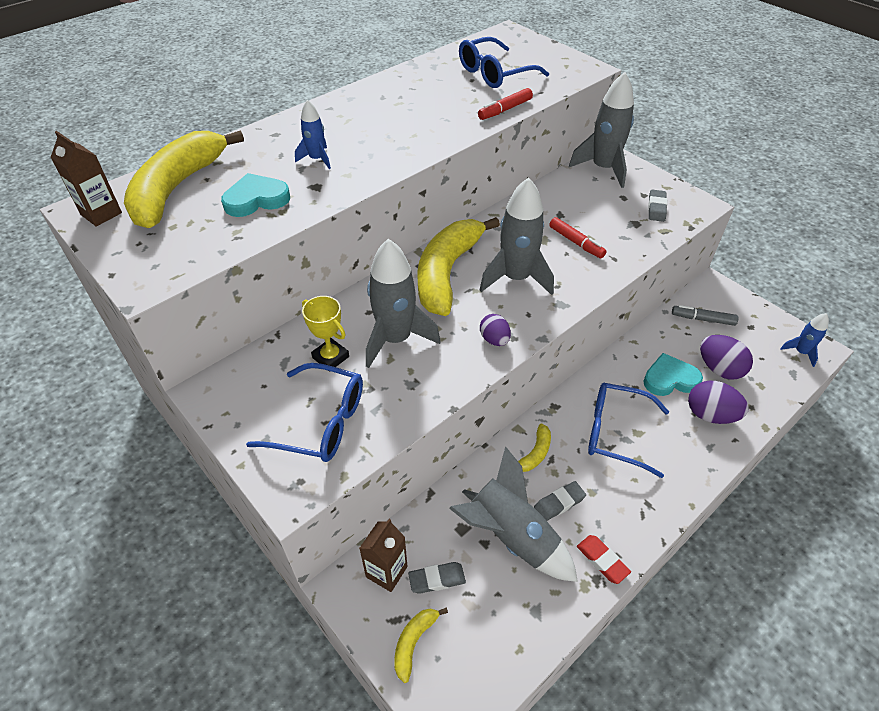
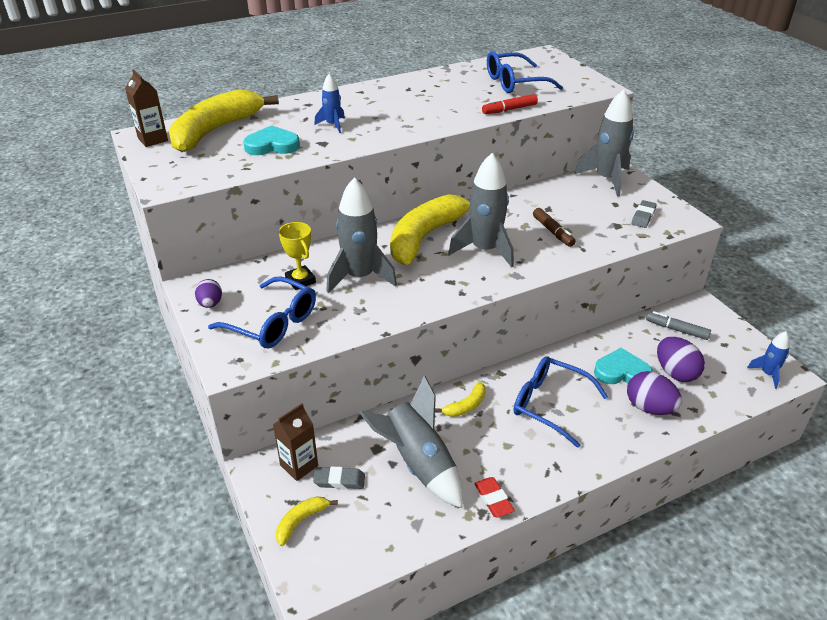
camera: 15 degrees right, 10 degrees down
purple egg [480,314,511,346] -> purple egg moved to [195,279,222,308]
grey eraser [534,481,586,521] -> none
red marker [549,217,606,258] -> brown marker [533,208,576,247]

